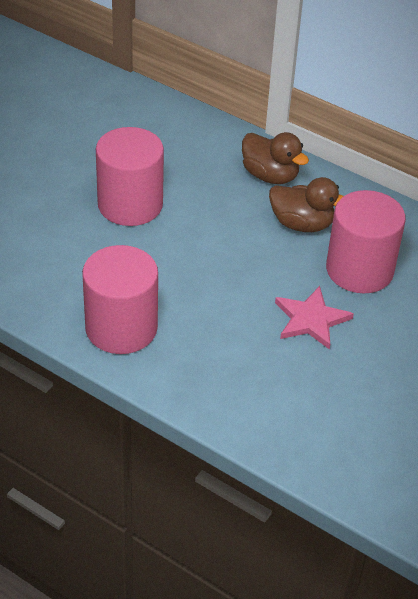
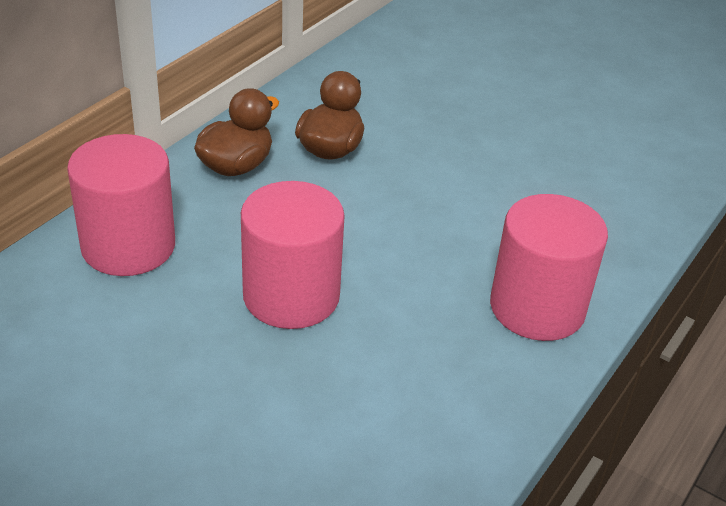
camera: 90 degrees left, 5 degrees down
pink star [275,286,354,350] -> none
pink cylinder [326,190,406,293] -> pink cylinder moved to [67,134,175,276]

